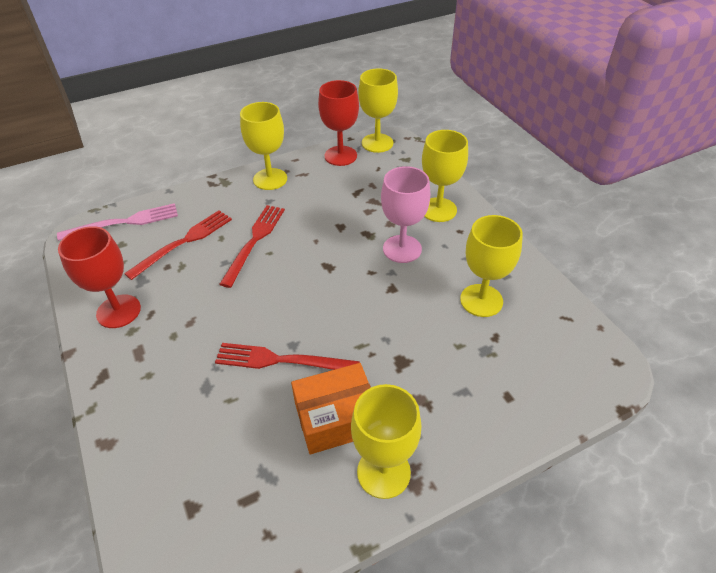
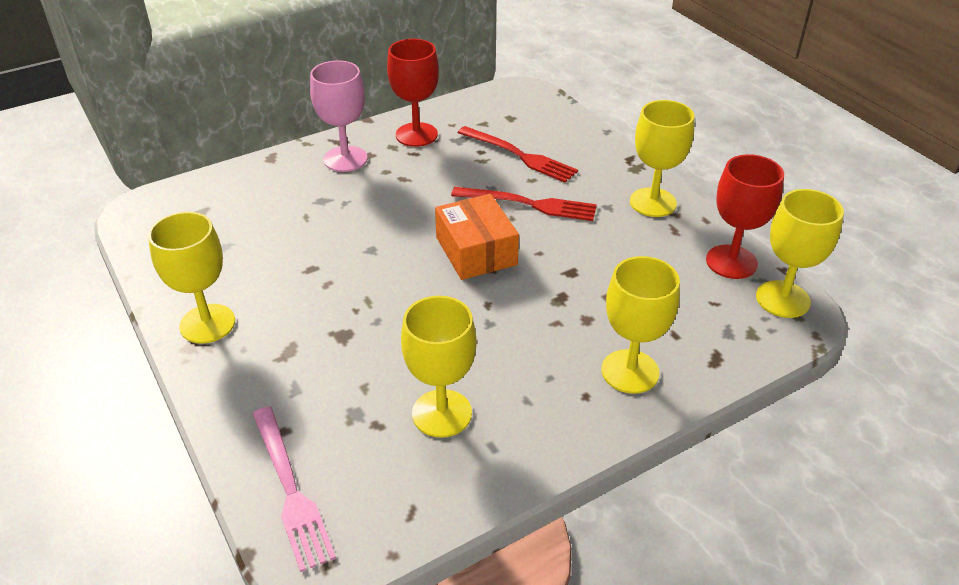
camera: 85 degrees right, 5 degrees down
pink fork [57,203,178,241] -> pink fork moved to [252,406,336,572]
red fork [215,343,360,370] -> none
orange box [291,363,371,454] -> orange box moved to [435,194,519,280]
pink goblet [381,166,430,263] -> pink goblet moved to [310,60,368,172]

